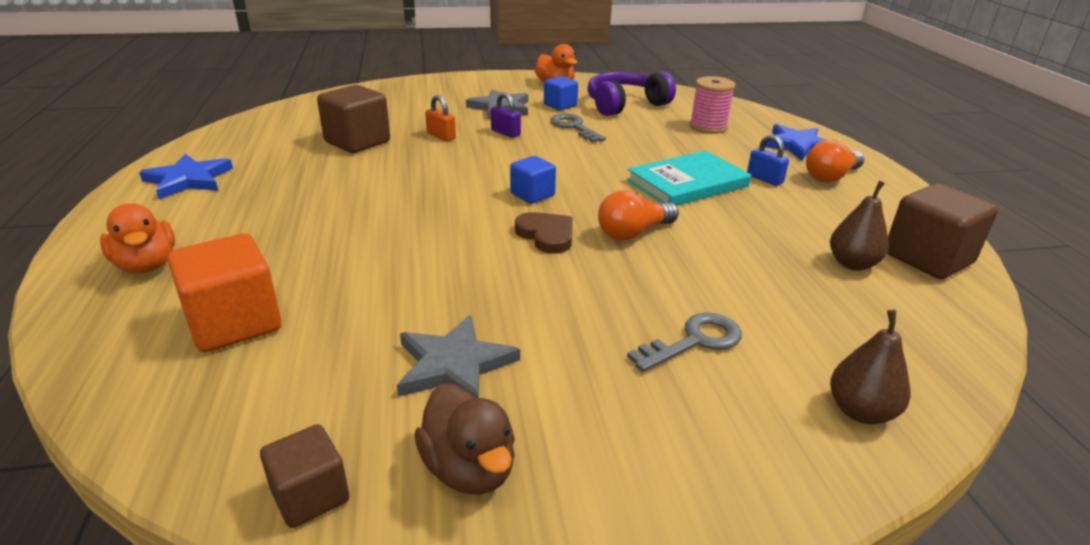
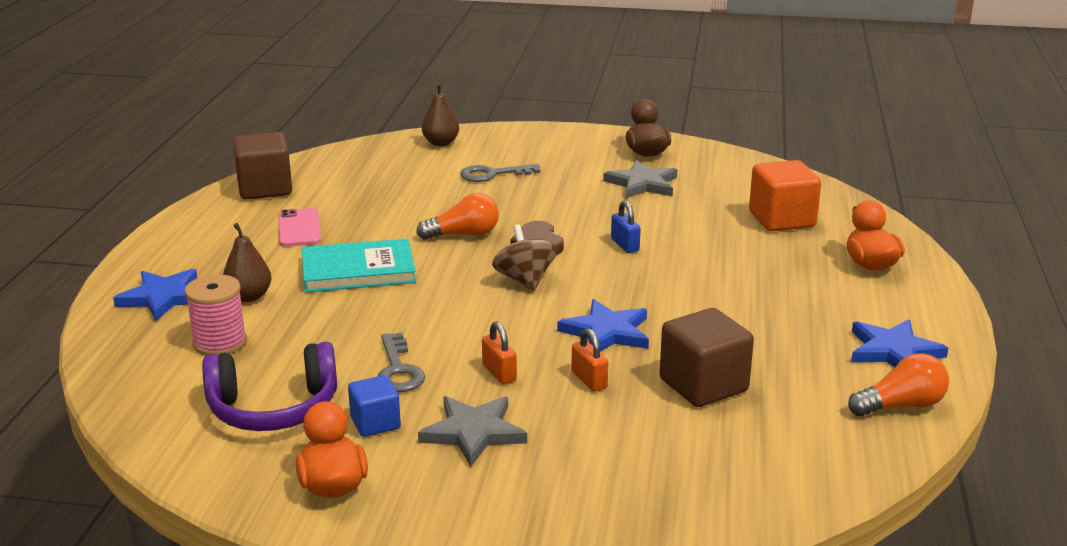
camera: 160 degrees left, 5 degrees down
brown cube [260,424,350,528] -> none
purple padlock [491,93,521,138] -> orange padlock [482,321,517,384]
blue cube [510,156,556,204] -> brown spinning top [492,225,557,291]
blue padlock [747,135,789,186] -> blue padlock moved to [611,201,641,253]
orange light bulb [806,140,864,182] -> orange light bulb moved to [848,353,949,416]
brown pear [830,181,889,271] -> brown pear moved to [223,223,272,302]
none -> pink phone [278,208,321,247]
none -> blue star [557,299,649,352]

